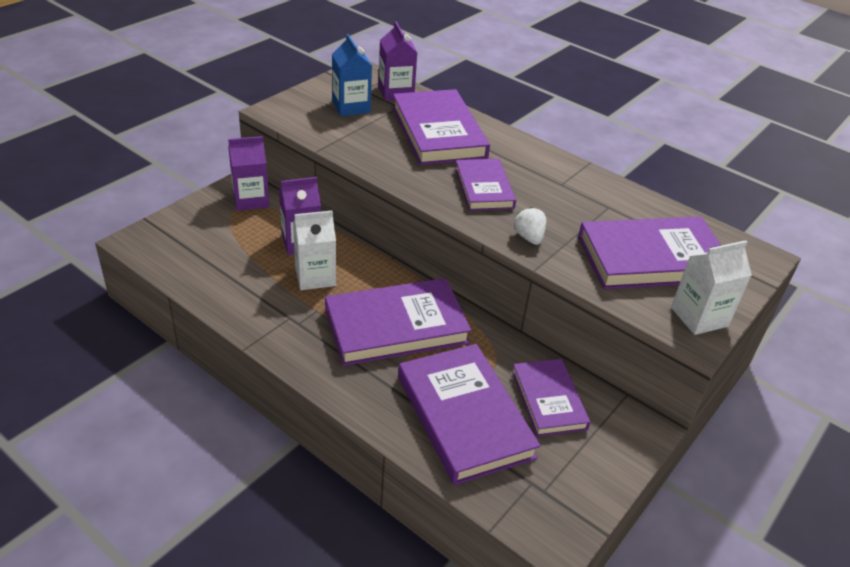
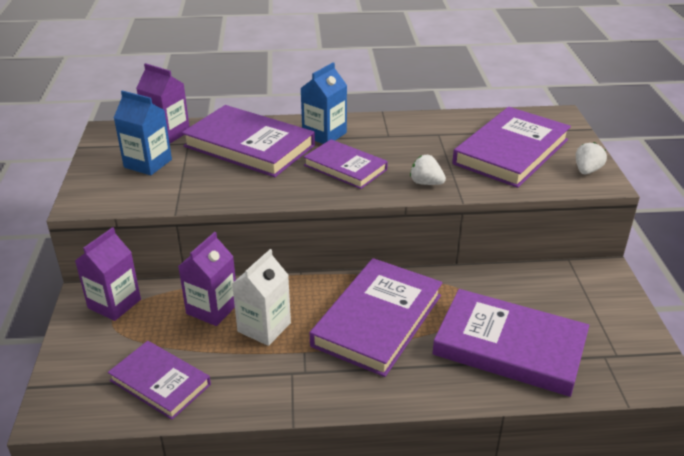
camera: 40 degrees left, 5 degrees down
purple book [512,359,591,437] -> purple book moved to [108,341,211,420]
white carton [671,240,752,335] -> white strawberry [576,142,607,174]
none -> blue carton [300,62,347,144]

